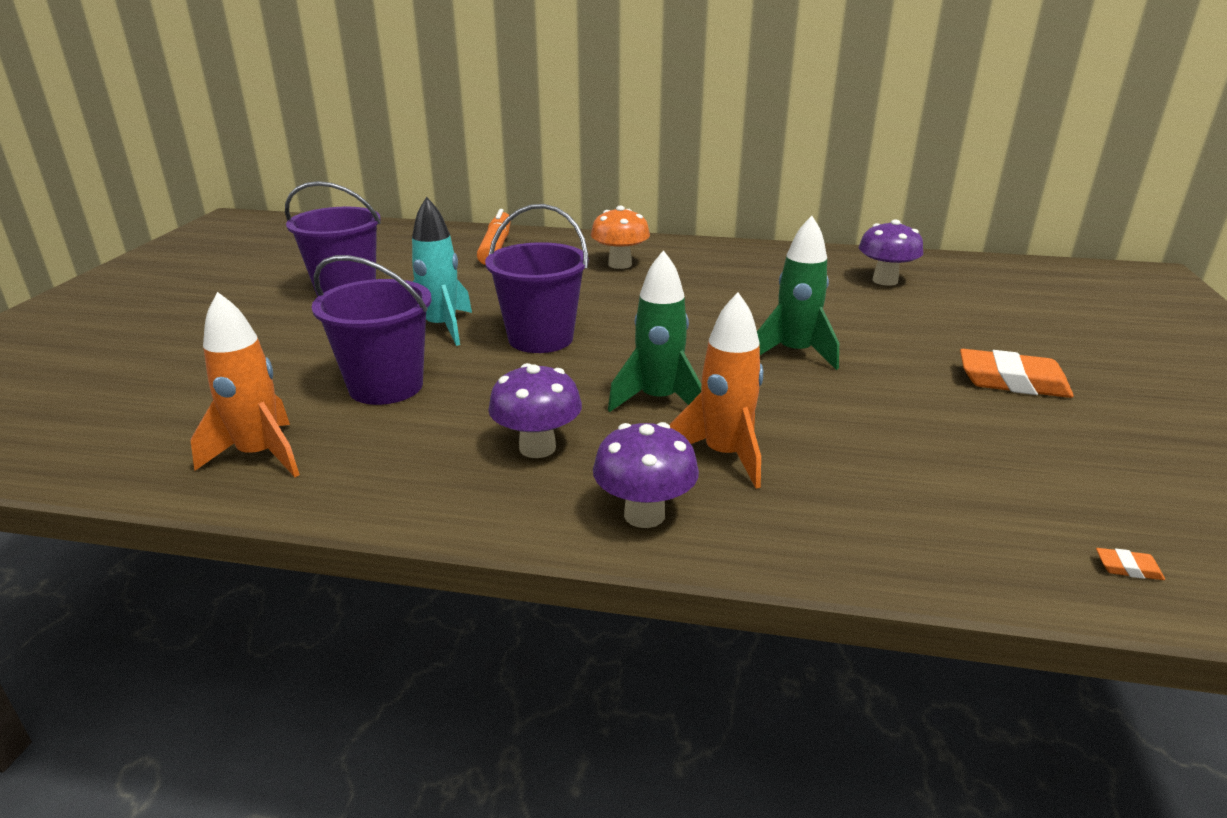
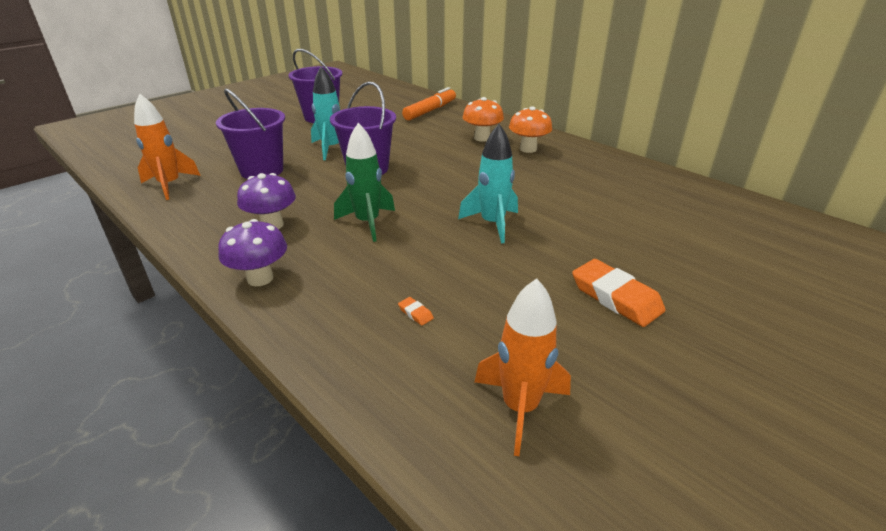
camera: 35 degrees right, 5 degrees up
orange rocket [670,293,763,489] -> orange rocket moved to [475,278,571,456]
green rocket [757,216,839,370] -> turquoise rocket [458,124,518,243]
purple mushroom [859,219,923,286] -> none
orange eraser [1096,548,1165,580] -> orange eraser moved to [398,297,434,326]
none -> orange mushroom [509,106,552,153]

